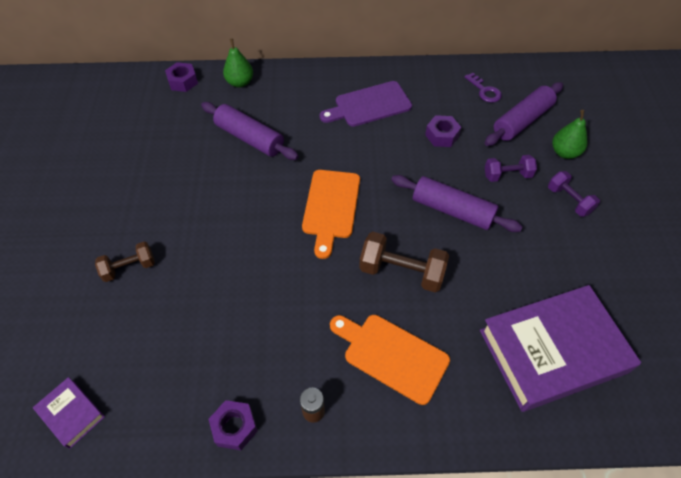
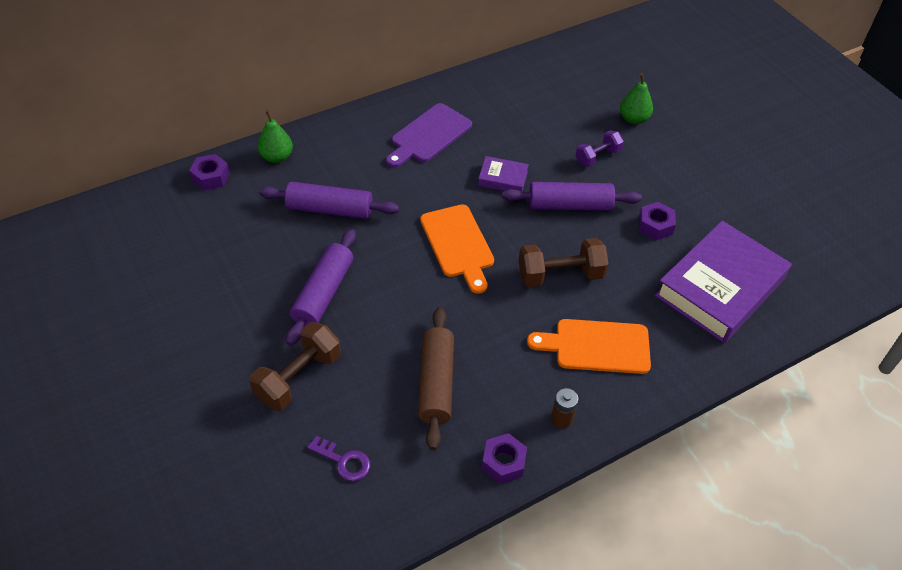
camera: 30 degrees left, 5 degrees down
purple book [33,377,105,449] -> purple book moved to [478,156,529,191]
brown dumbbell [95,241,155,282] -> brown dumbbell [249,322,341,411], size x1.58
purple nut [425,115,461,147] -> purple nut moved to [638,202,676,240]
purple key [465,73,502,103] -> purple key moved to [307,436,370,481]
purple rolling pin [485,82,563,146] -> purple rolling pin moved to [286,229,356,346]
purple dumbbell [548,171,600,217] -> none
none -> brown rolling pin [418,307,454,450]

